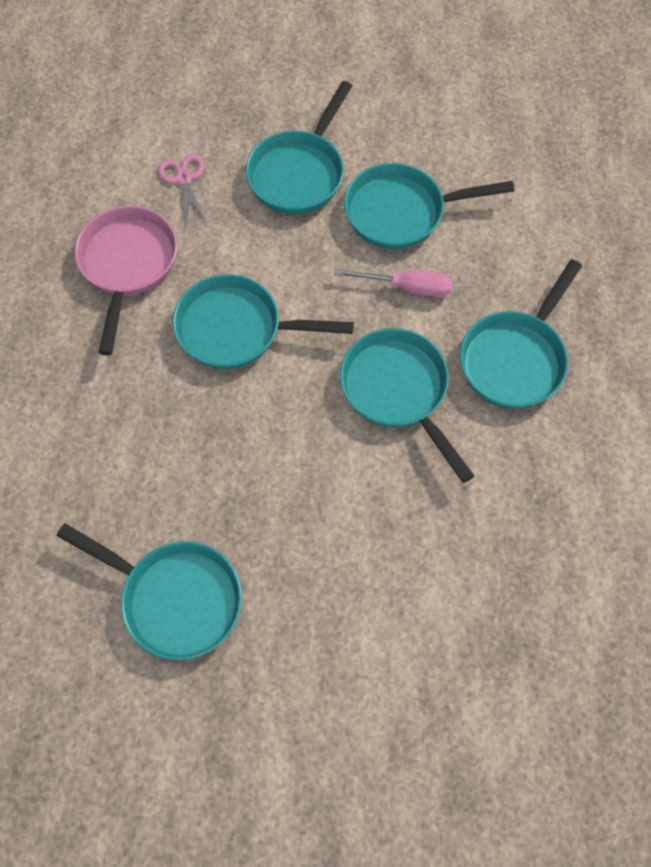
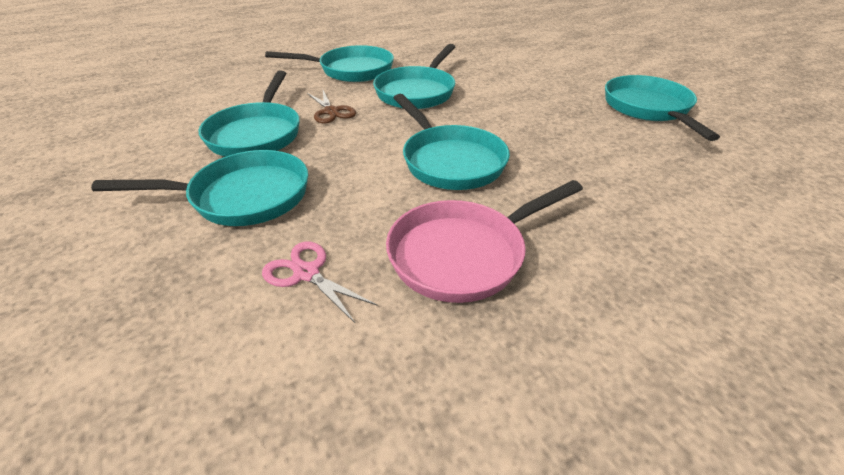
camera: 125 degrees left, 25 degrees down
pink scissors [158,154,206,226] -> pink scissors turned 90 degrees clockwise [262,242,377,323]
pink screwdriver [334,268,452,297] -> brown scissors [307,90,356,124]
turquoise pan [344,163,514,249] -> turquoise pan turned 45 degrees clockwise [198,71,300,157]

